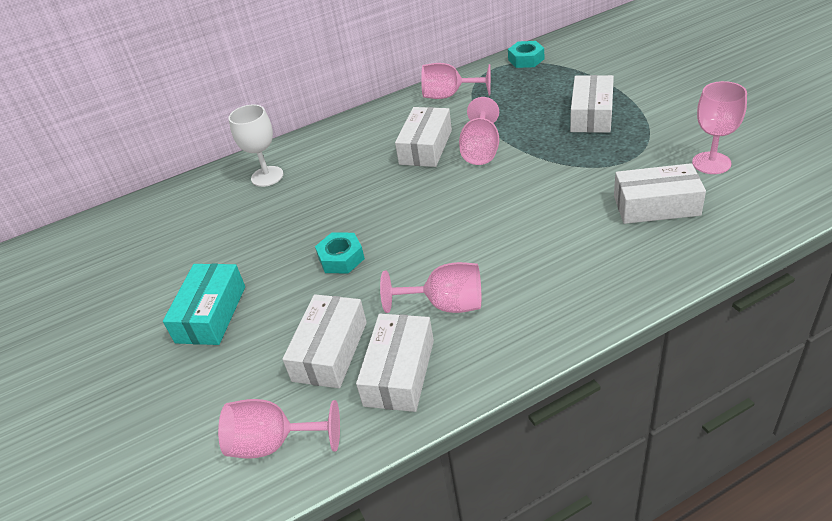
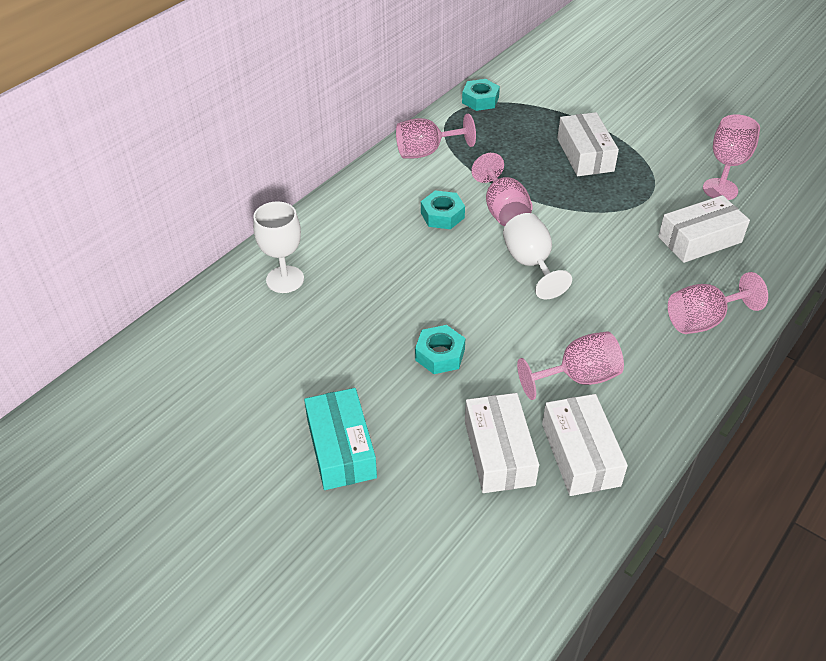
camera: 30 degrees left, 5 degrees up
pink goblet [218,399,340,459] -> pink goblet moved to [668,272,768,334]
white box [395,107,452,167] -> turquoise nut [421,191,465,229]
none -> white goblet [503,213,572,299]

